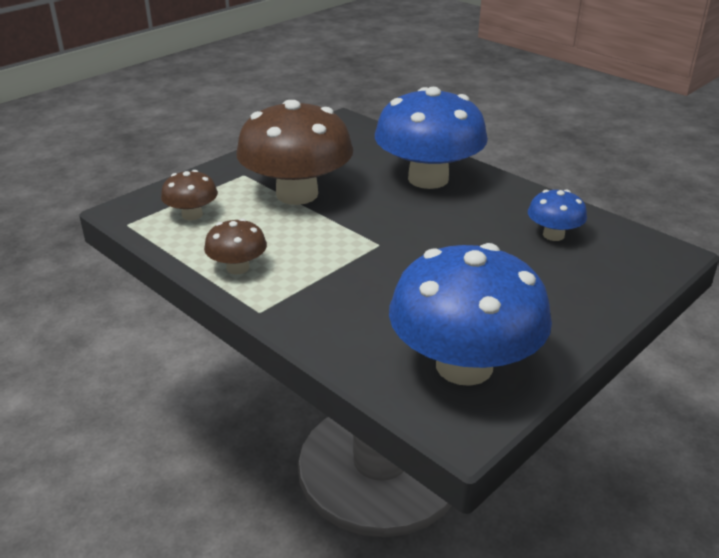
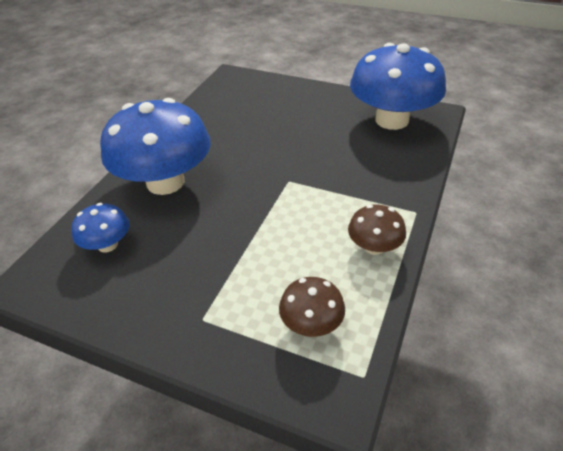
camera: 110 degrees left, 10 degrees up
brown mushroom [236,100,353,205] -> none
blue mushroom [528,190,587,241] -> blue mushroom moved to [71,203,129,253]

